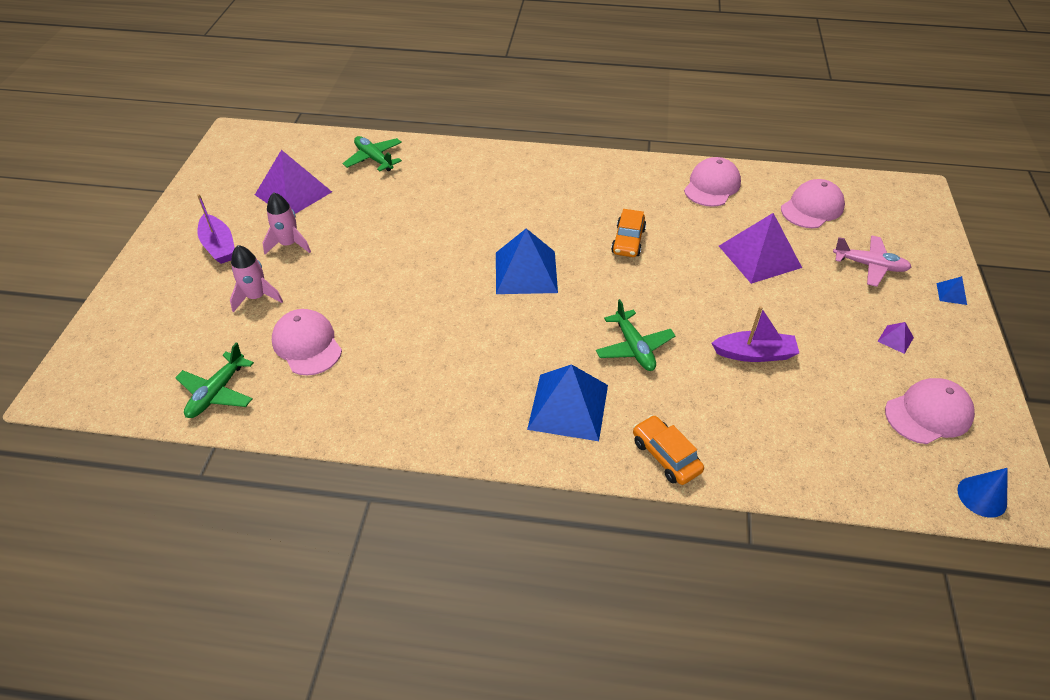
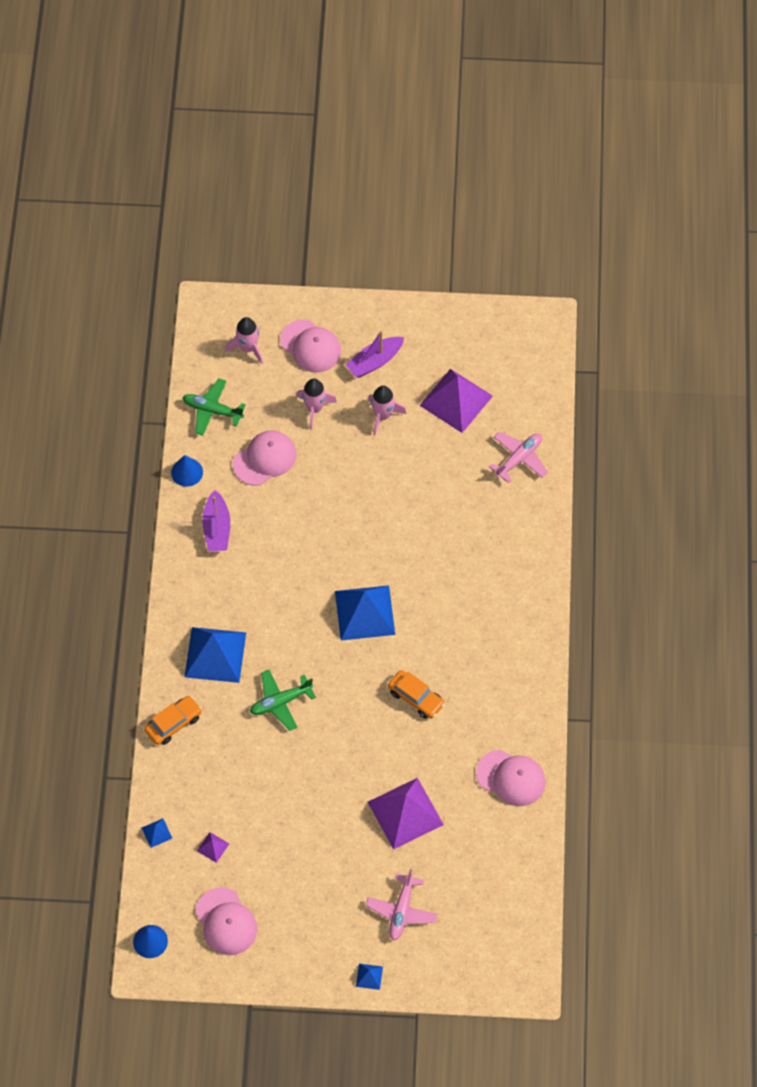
camera: 85 degrees right, 15 degrees up
green plane [343,136,402,171] -> pink plane [489,432,548,483]
orange car [611,209,646,257] -> orange car turned 150 degrees counterclockwise [388,670,445,719]
purple boat [712,306,799,362] -> purple boat moved to [202,490,230,551]
pink cap [781,179,845,228] -> pink cap moved to [280,319,341,373]
purple pyramid [877,322,914,354] -> purple pyramid moved to [197,832,229,863]
none -> blue pyramid [142,818,172,848]
none -> blue cone [171,455,203,487]
none -> pink rocket [225,317,263,364]

